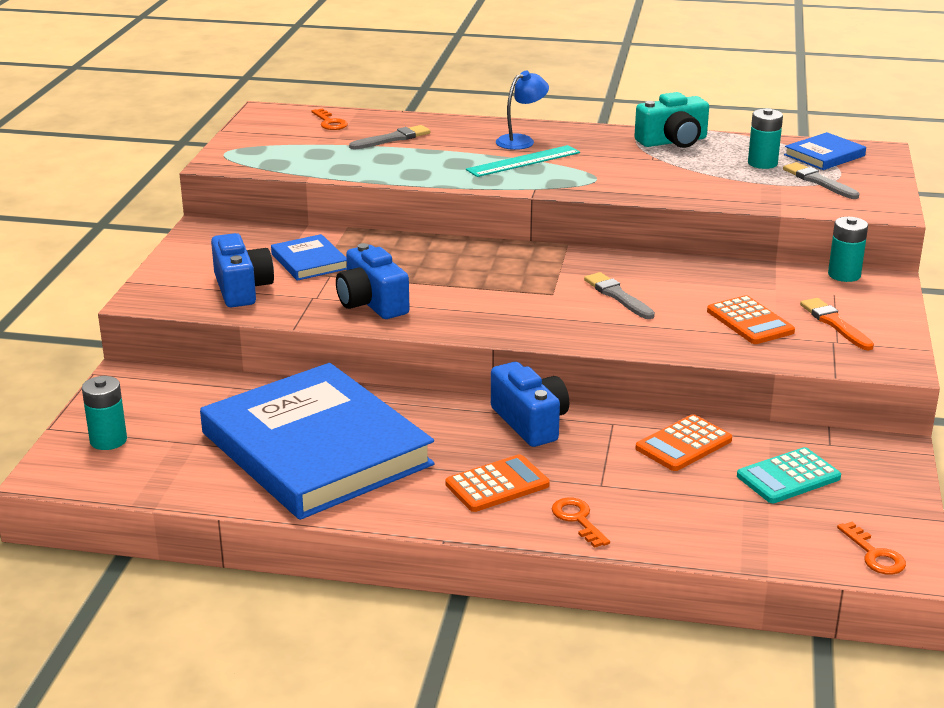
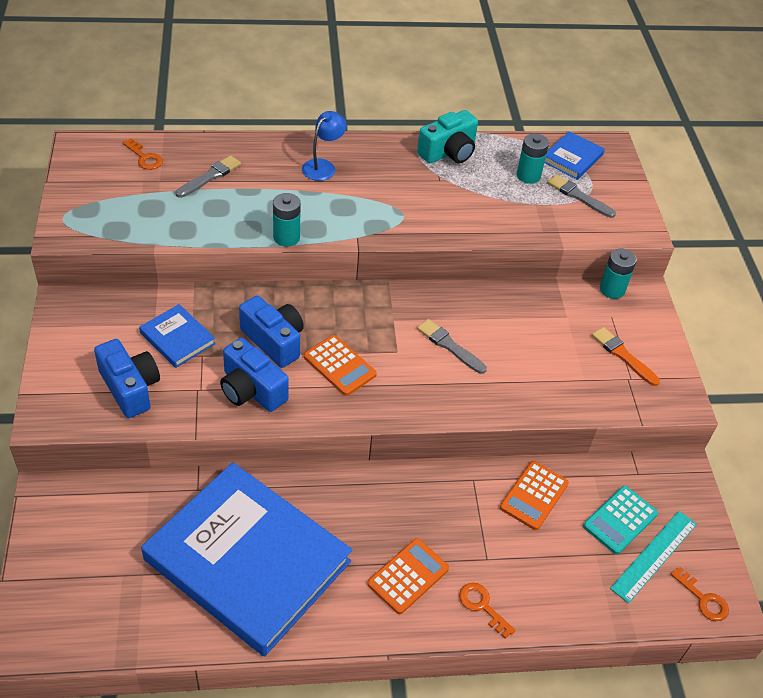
camera: 20 degrees left, 20 degrees up
turquoise battery [82,376,127,450] -> turquoise battery moved to [273,193,301,247]
turquoise ruler [466,145,580,177] -> turquoise ruler moved to [610,511,697,603]
blue camera [491,362,569,447] -> blue camera moved to [239,296,304,368]
orange calculator [707,295,795,344] -> orange calculator moved to [304,335,377,396]

